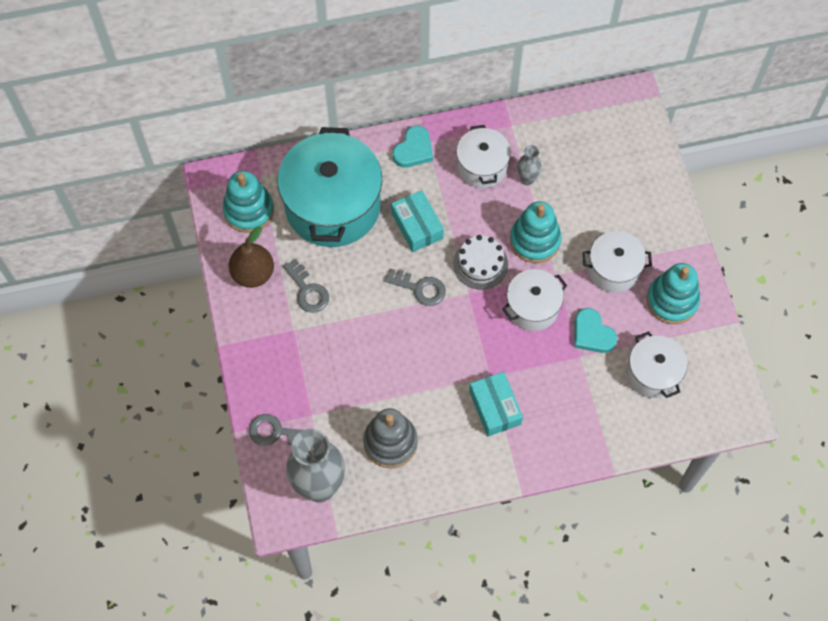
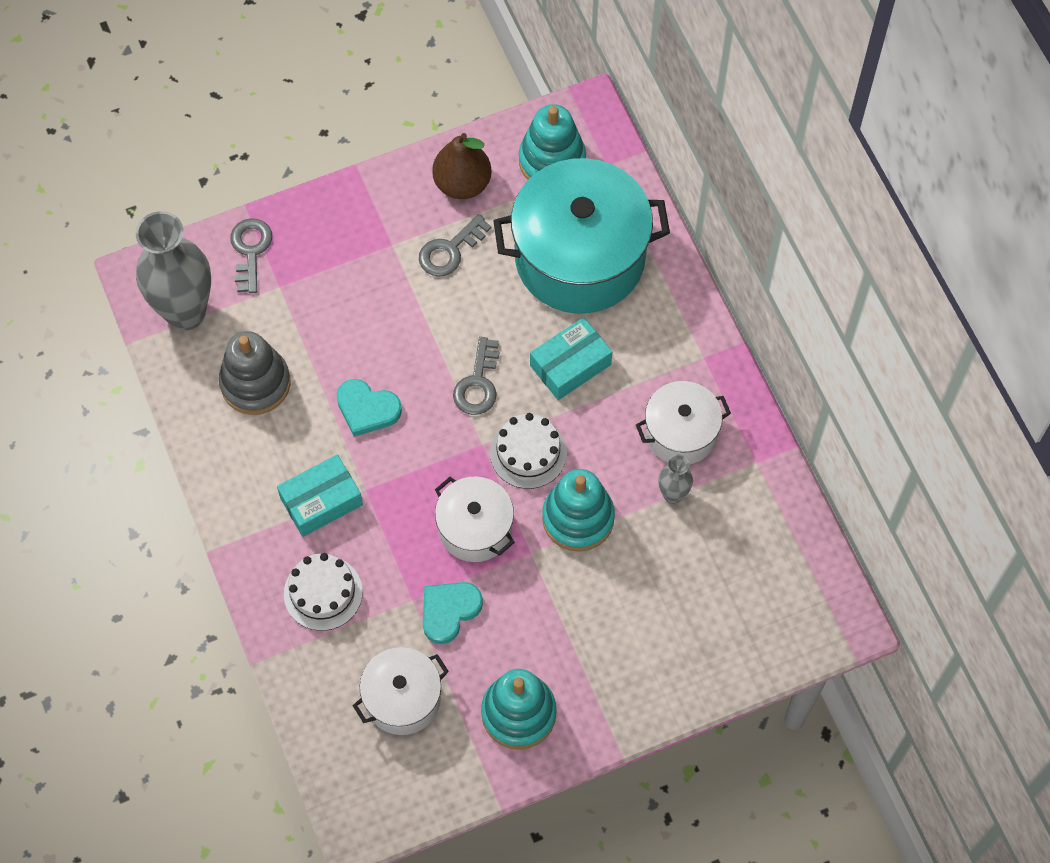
camera: 80 degrees right, 0 degrees up
turquoise heart [393,126,433,168] -> turquoise heart moved to [337,379,402,437]
white pot [583,231,652,293] -> none
none -> white cake [284,553,363,631]

